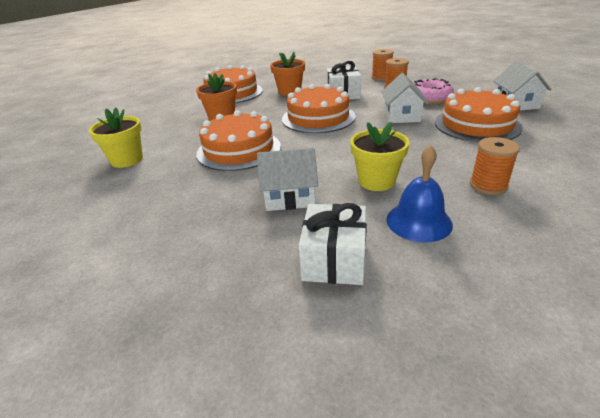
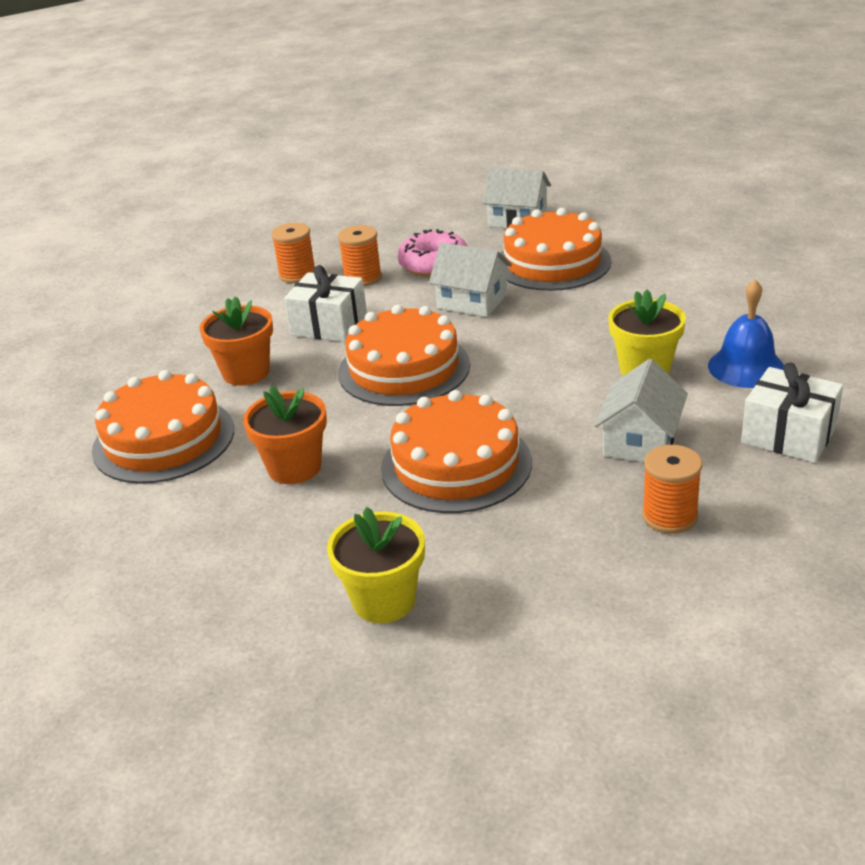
camera: 65 degrees left, 0 degrees up
orange spool [470,137,520,195] -> orange spool moved to [642,445,702,534]

